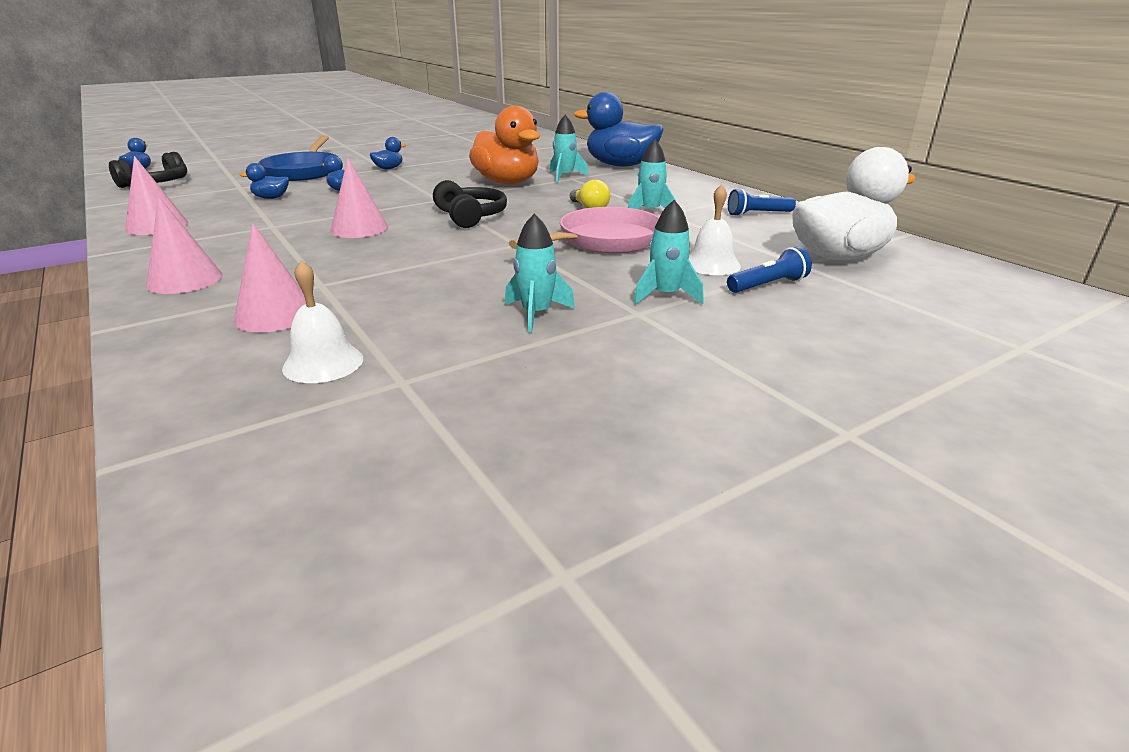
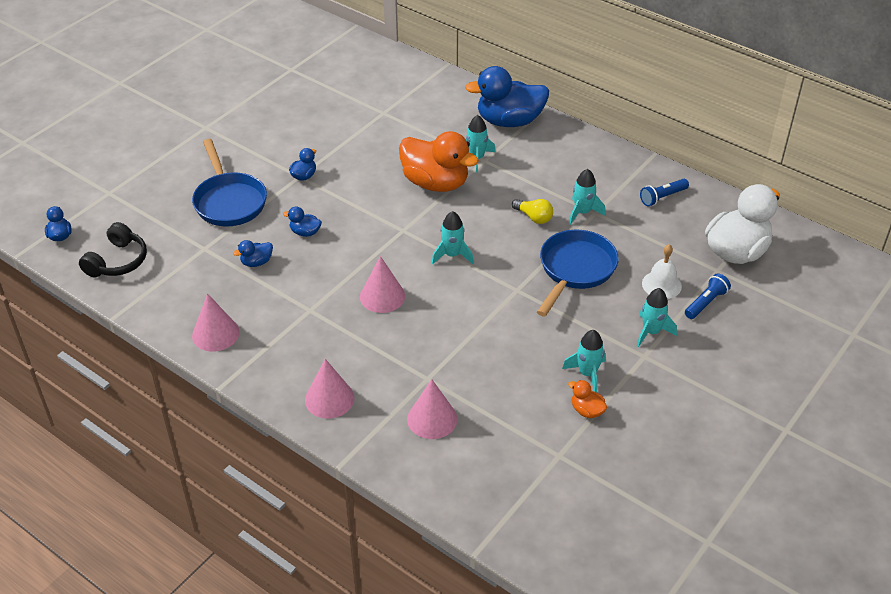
camera: 20 degrees left, 15 degrees up
white bell [282,260,363,383] -> none
black headphones [433,180,507,228] -> turquoise rocket [432,211,474,264]
pink pan [509,207,659,254] -> blue pan [537,230,619,316]
none -> orange duck [568,380,607,418]

